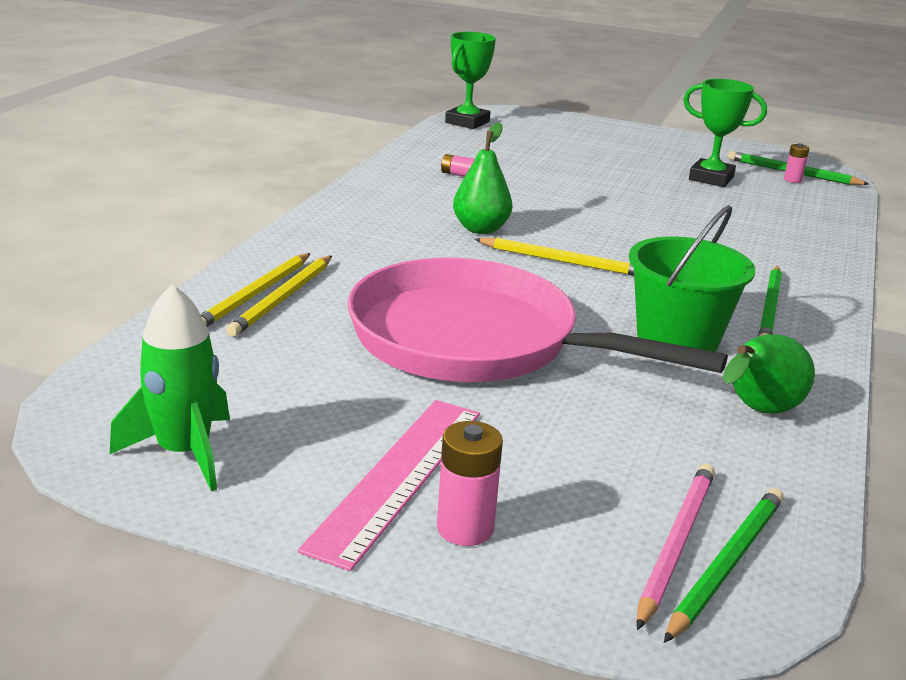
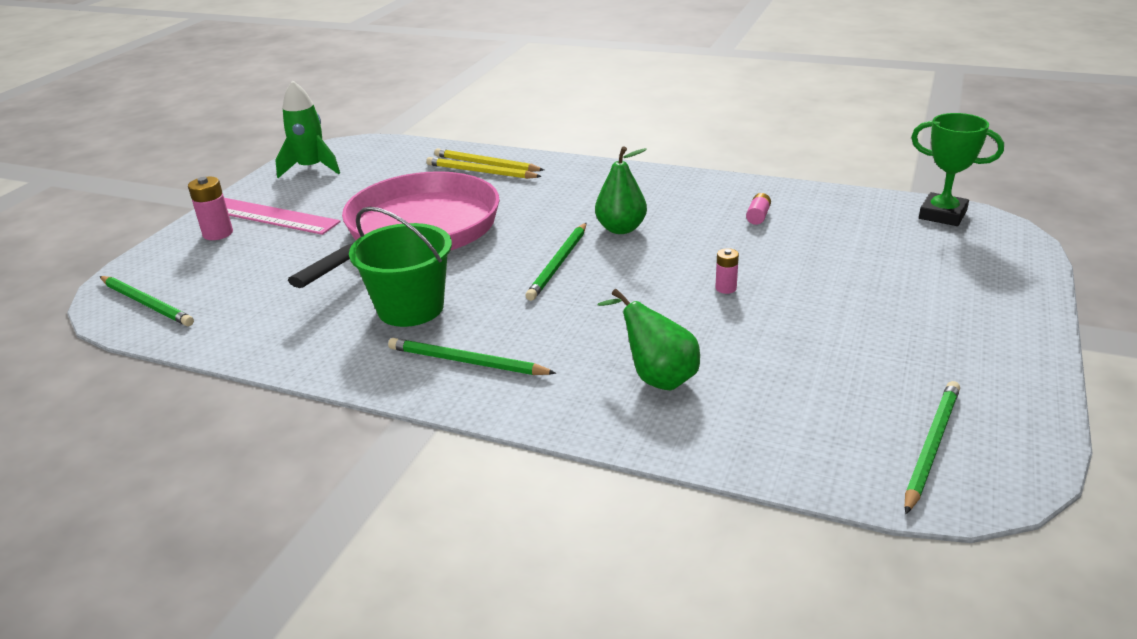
camera: 95 degrees right, 5 degrees up
yellow pencil [475,238,634,276] -> green pencil [525,223,586,301]
pink pencil [637,464,715,630] -> none
green trophy [683,79,767,187] -> none
green pear [723,334,815,414] -> green pear moved to [597,289,700,391]
pink battery [784,143,810,183] -> pink battery moved to [715,248,739,294]

